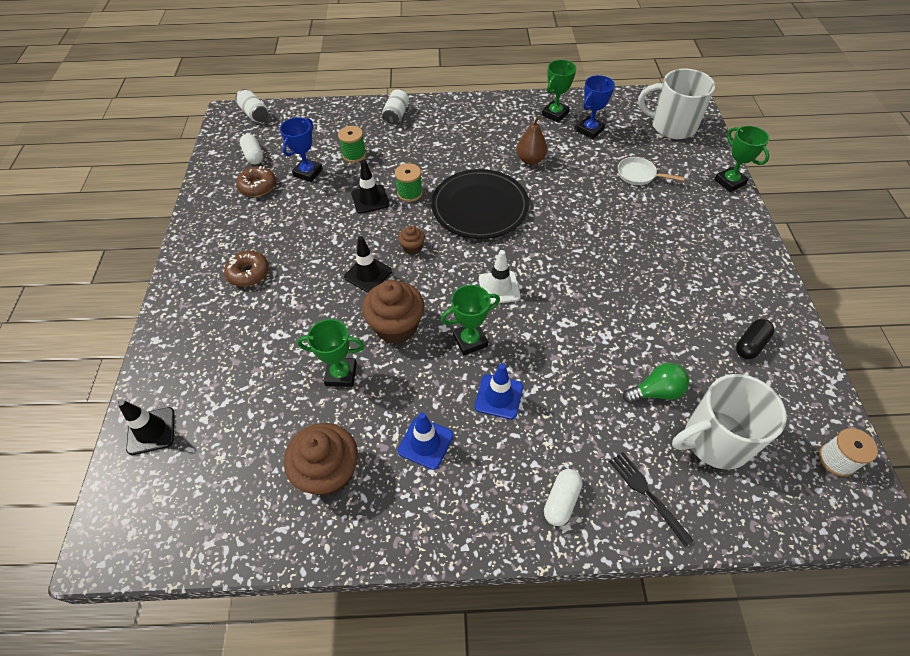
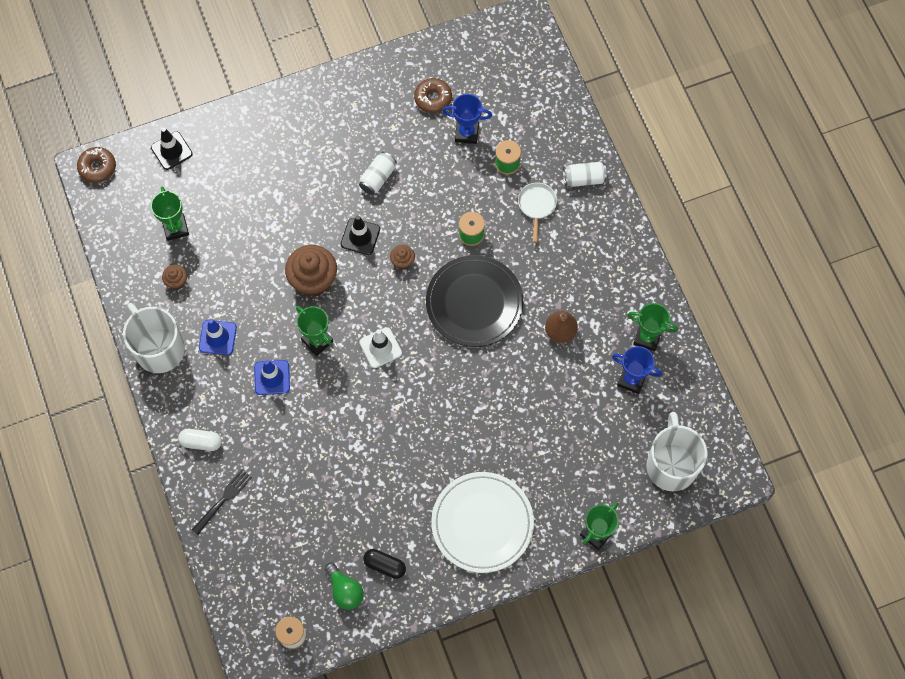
camera: 70 degrees right, 15 degrees up
brown donut [224,251,269,287] -> brown donut moved to [77,147,116,183]
white can [236,89,268,122] -> white can moved to [359,152,397,195]
white capsule [240,134,263,165] -> none
brown cupcake [284,423,358,496] -> brown cupcake [162,265,187,290], size x0.49
green trophy [297,319,364,387] -> green trophy moved to [151,186,189,241]
black traffic cone [351,160,390,214] -> none
white pan [618,157,685,185] -> white pan moved to [518,182,557,243]
green light bulb [623,363,689,403] -> green light bulb moved to [325,562,364,610]
white mug [672,374,787,470] -> white mug moved to [123,303,185,373]
none -> white plate [431,472,534,573]

